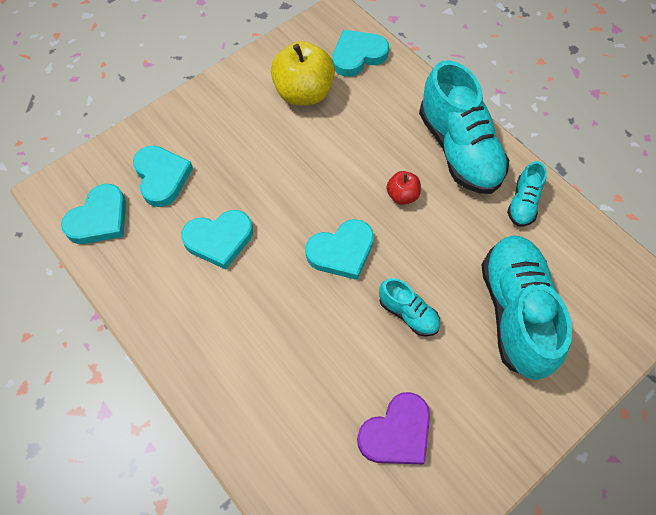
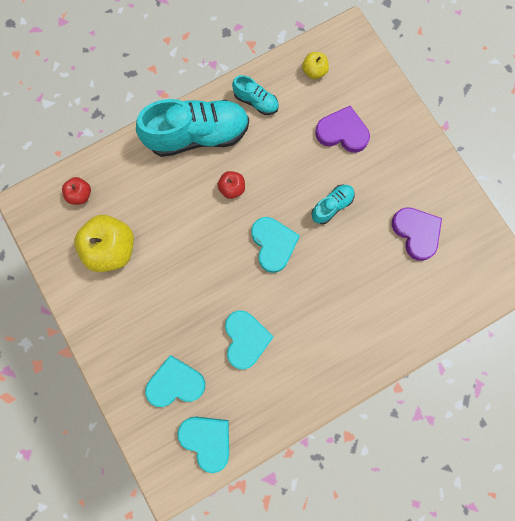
camera: 80 degrees left, 15 degrees up
turquoise heart [332,30,389,77] -> red apple [62,177,91,205]
turquoise shoe [481,235,572,380] -> purple heart [315,106,370,153]
none -> yellow apple [302,52,329,79]

